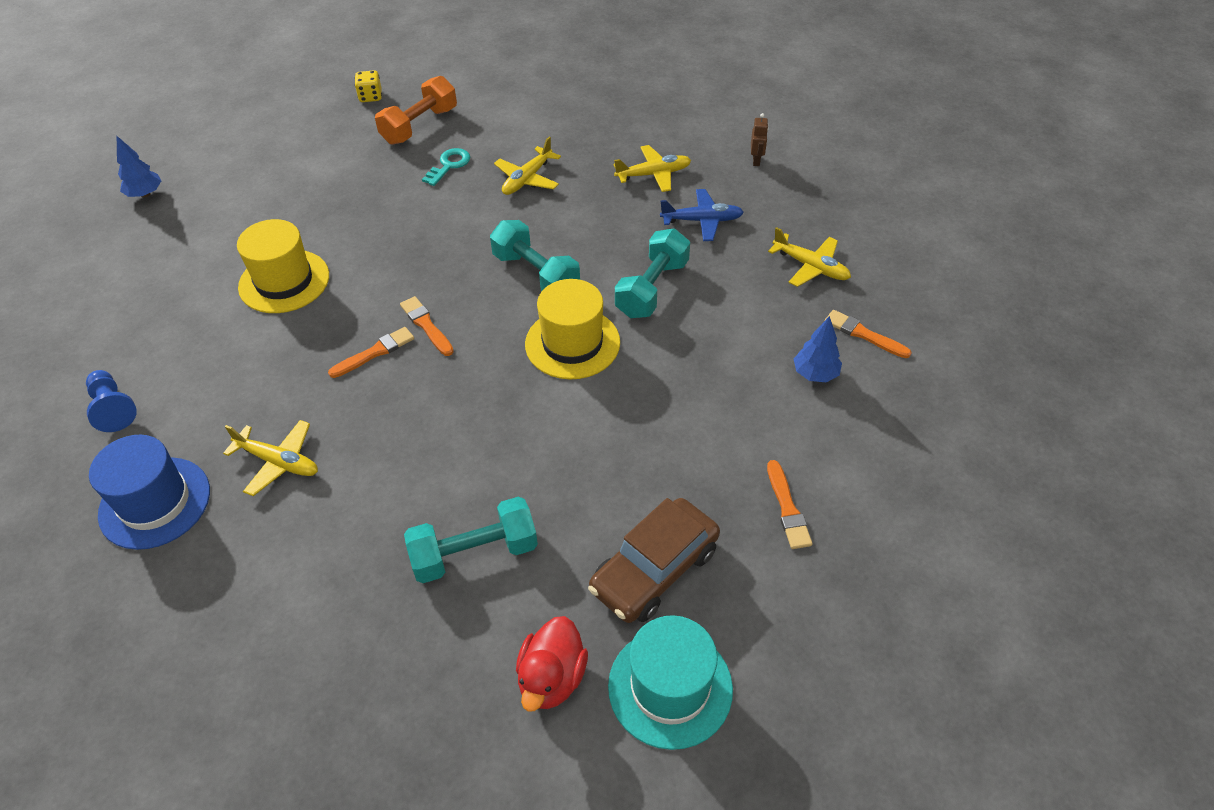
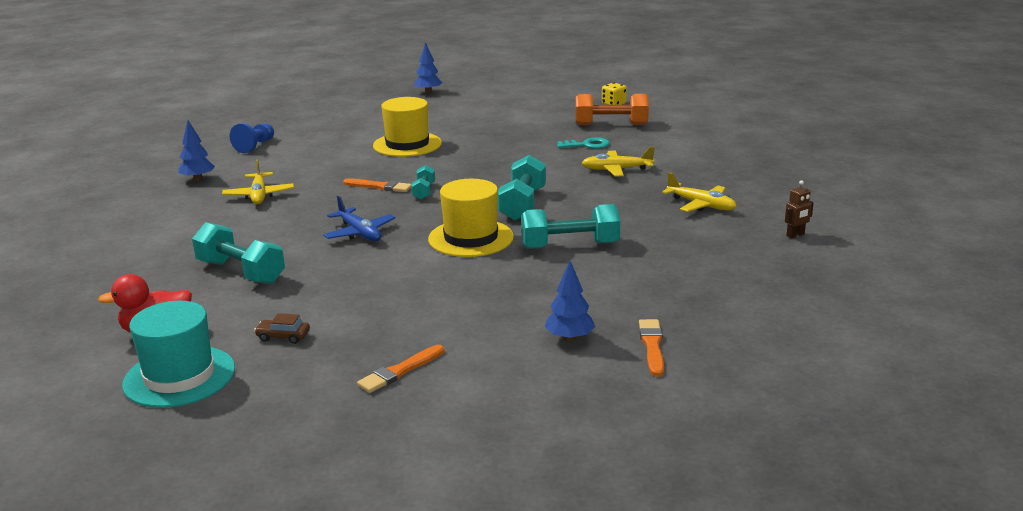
camera: 55 degrees right, 25 degrees down
blue hat [89,435,210,550] -> blue tree [178,120,215,181]
orange brush [400,296,454,356] -> turquoise dumbbell [411,165,435,200]
brown car [588,498,720,623] -> brown car [254,313,310,344], size x0.42
blue plane [660,189,744,241] -> blue plane moved to [323,196,395,241]
yellow plane [768,227,851,287] -> none

